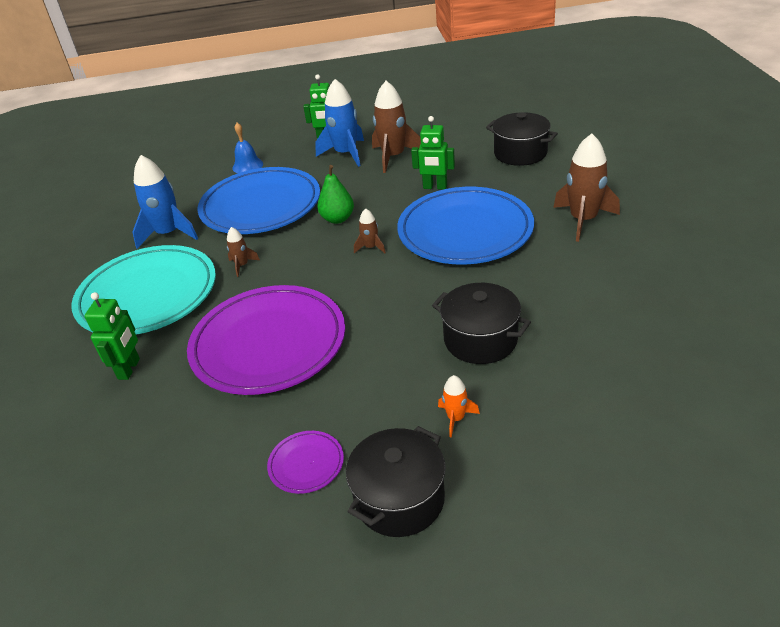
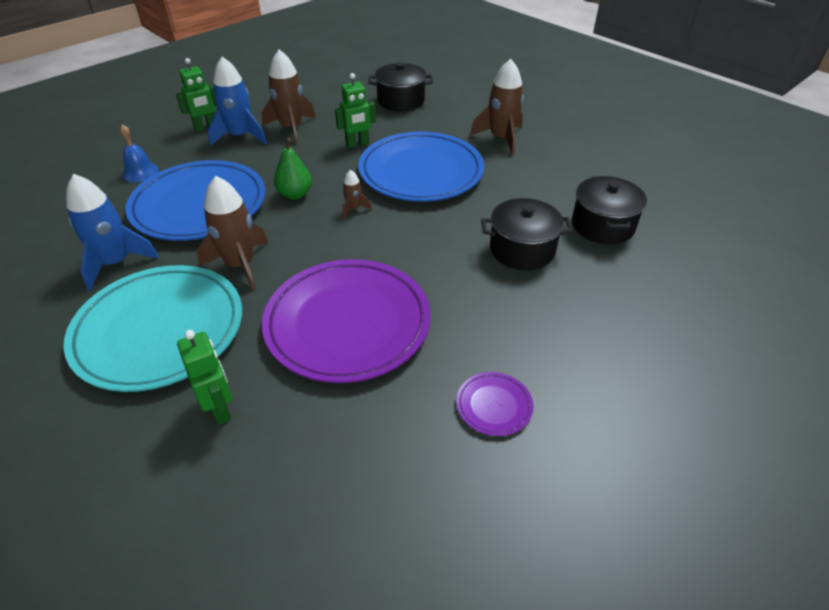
camera: 40 degrees left, 5 degrees up
brown rocket [227,227,260,277] -> brown rocket [197,176,268,291], size x2.04
black pot [346,426,446,537] -> black pot moved to [572,176,647,244]
orange rocket [438,375,480,438] -> none

